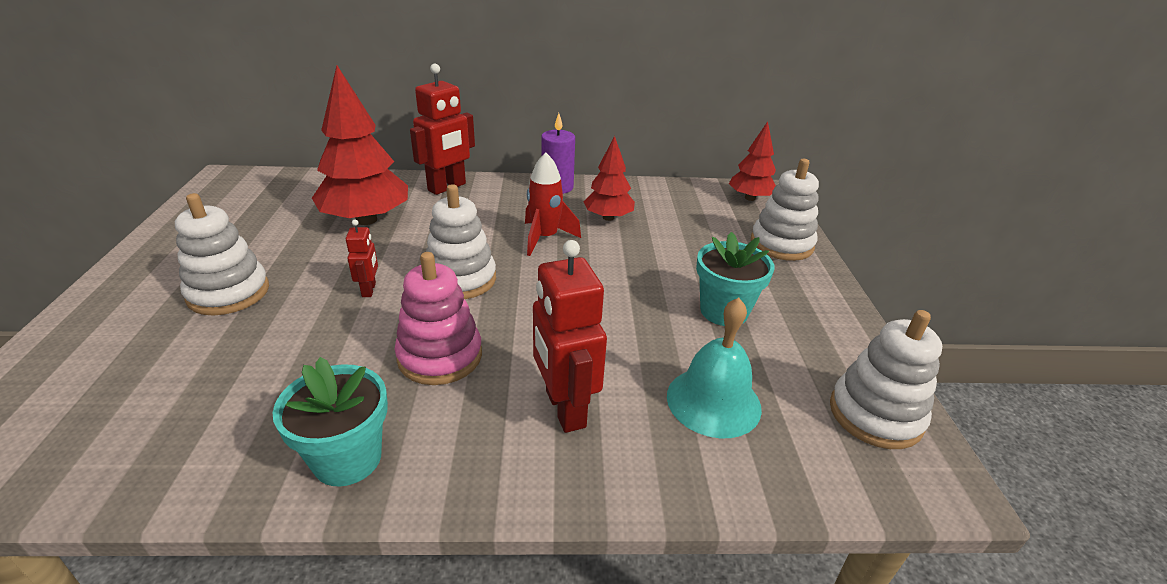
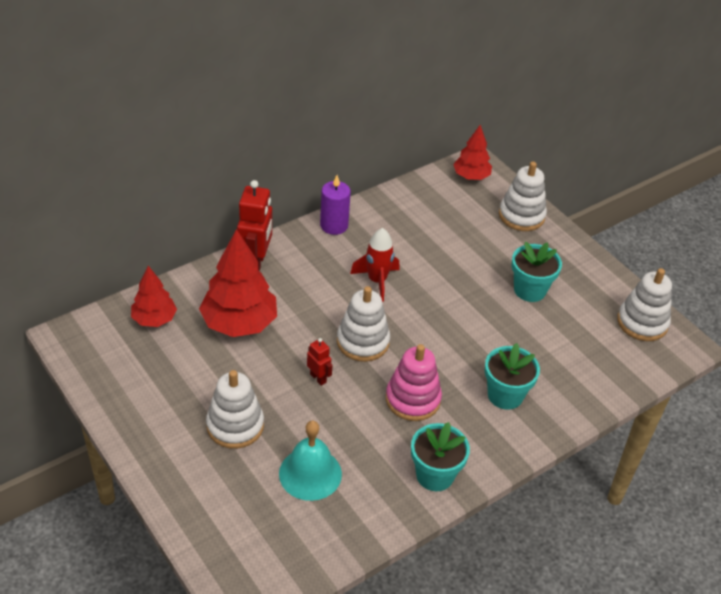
camera: 35 degrees left, 10 degrees up
red robot [533,240,607,433] -> turquoise flower pot [485,343,540,410]
red tree [583,136,635,221] -> red tree moved to [131,266,177,327]
turquoise bell [667,298,762,438] -> turquoise bell moved to [279,421,342,501]

